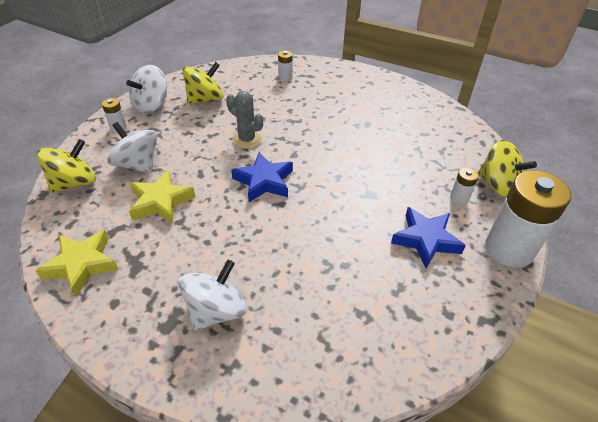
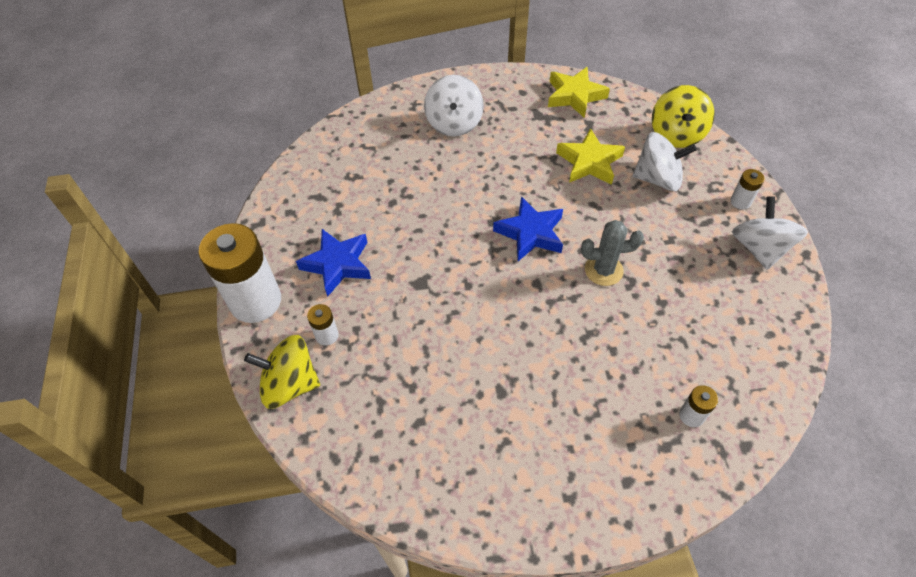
camera: 145 degrees right, 10 degrees up
yellow spinning top [183,62,223,105] -> none

